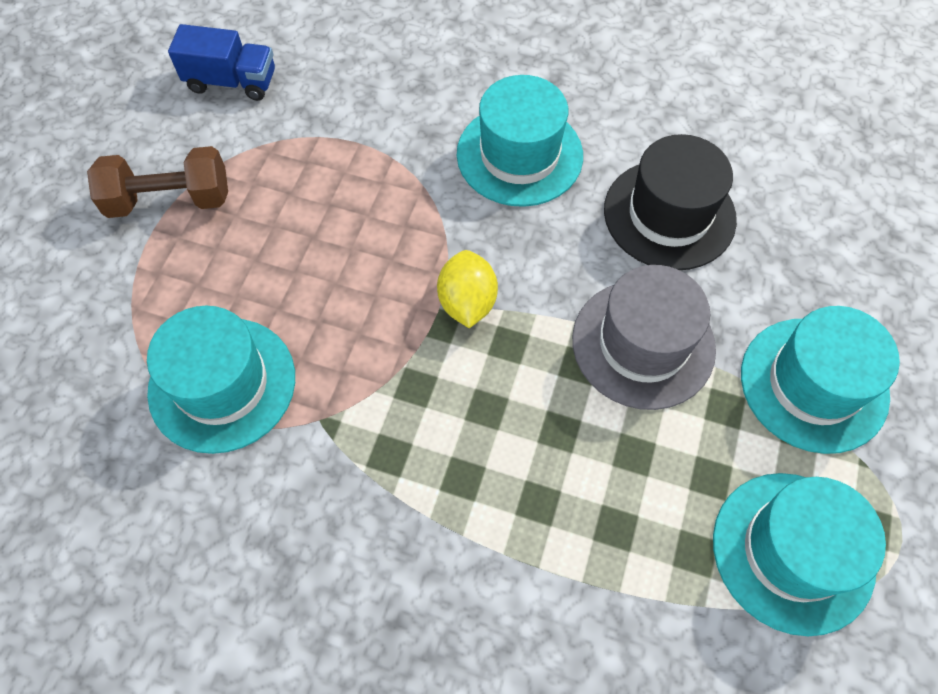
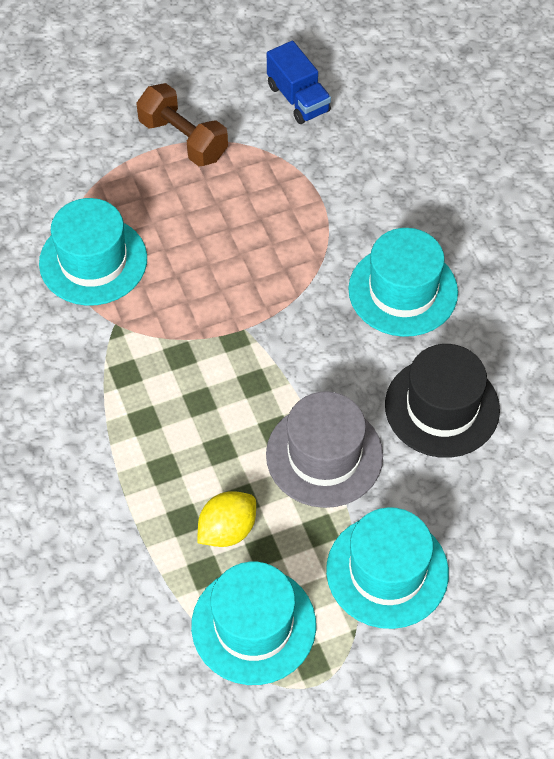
camera: 50 degrees right, 5 degrees down
yellow lemon [437,250,498,328] -> yellow lemon moved to [197,491,256,547]

